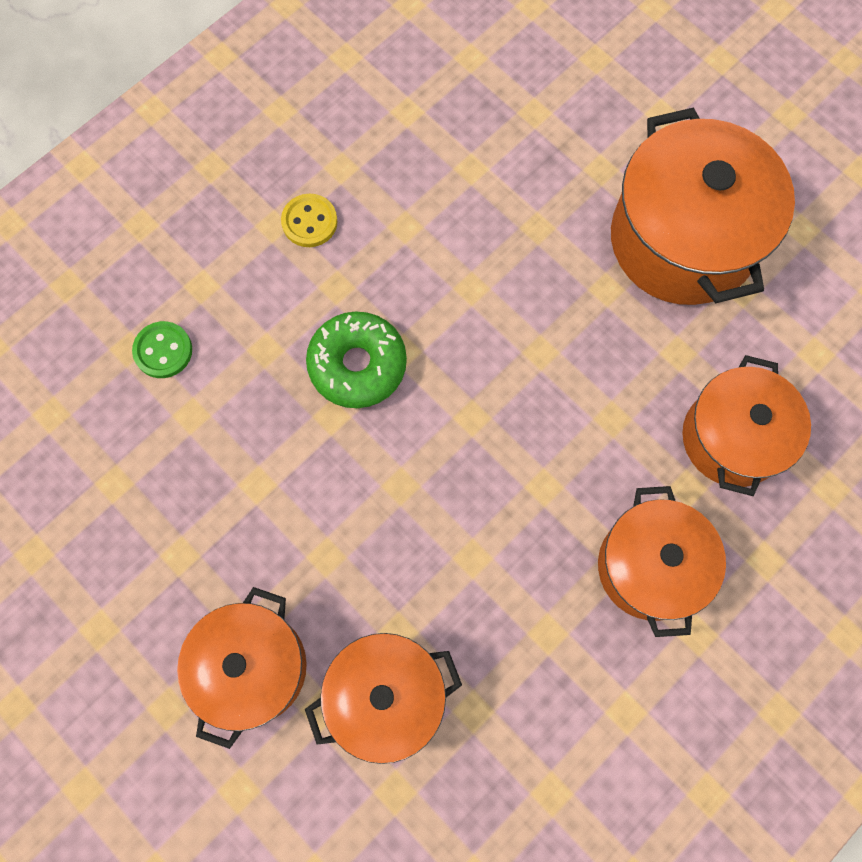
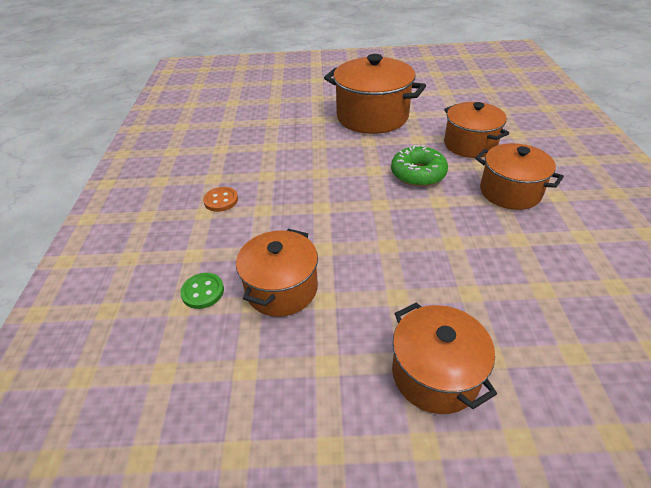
camera: 45 degrees left, 30 degrees down
yellow button [281,194,338,247] -> orange button [203,187,238,212]
orange pot [305,633,462,764] -> orange pot moved to [236,229,318,317]
green donut [306,312,407,408] -> green donut moved to [391,145,448,187]

